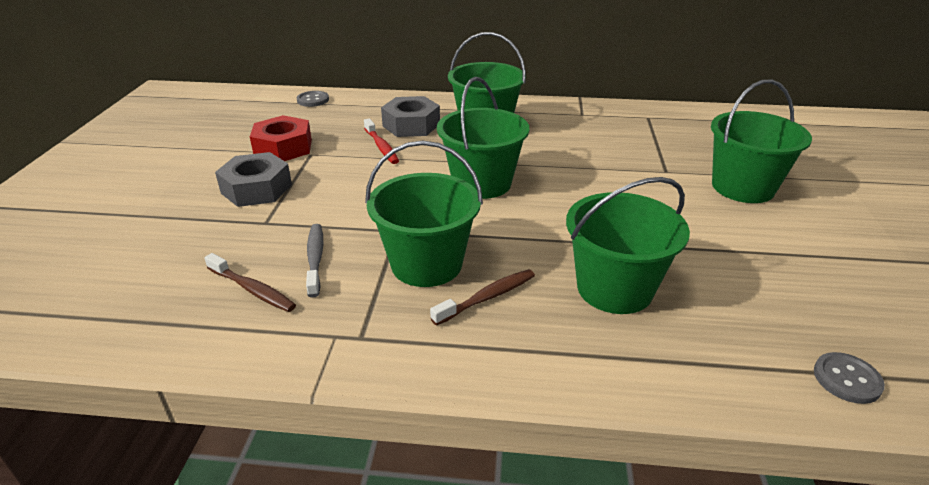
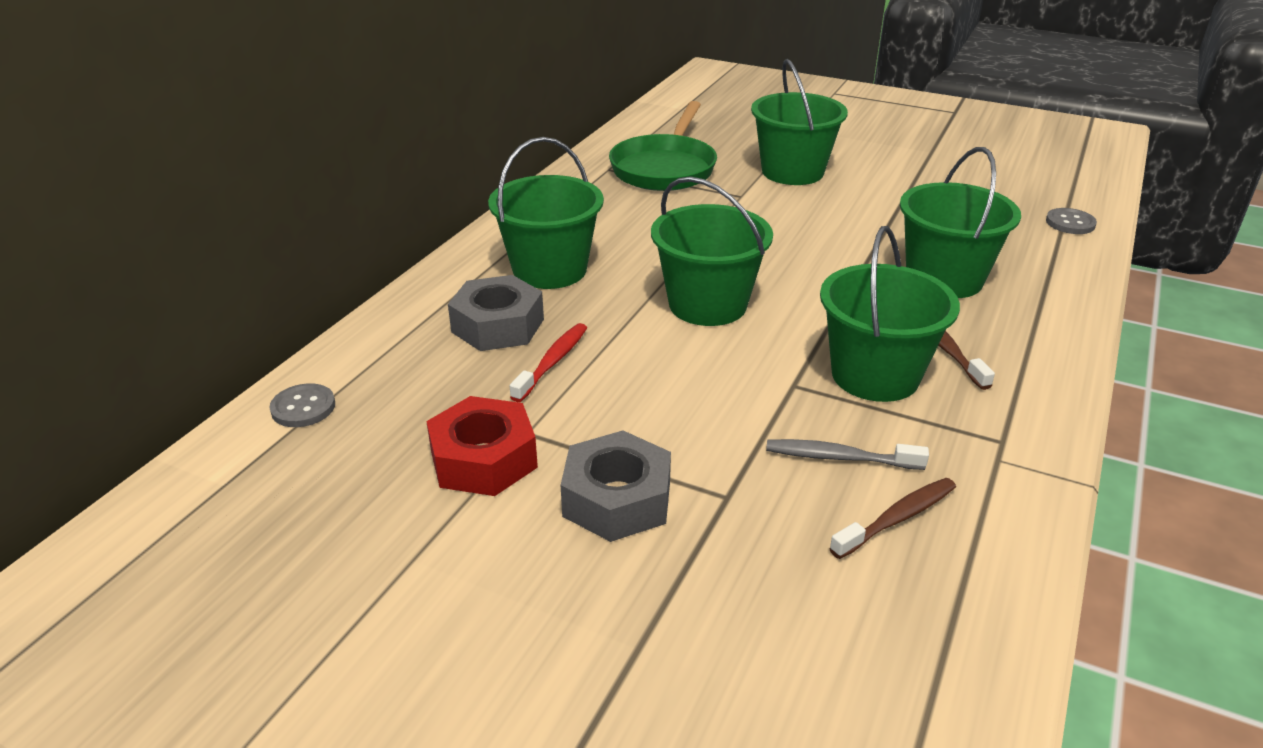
camera: 70 degrees left, 0 degrees up
red toothbrush [364,118,399,164] -> red toothbrush turned 60 degrees counterclockwise [510,323,587,402]
none -> green pan [609,101,717,191]

